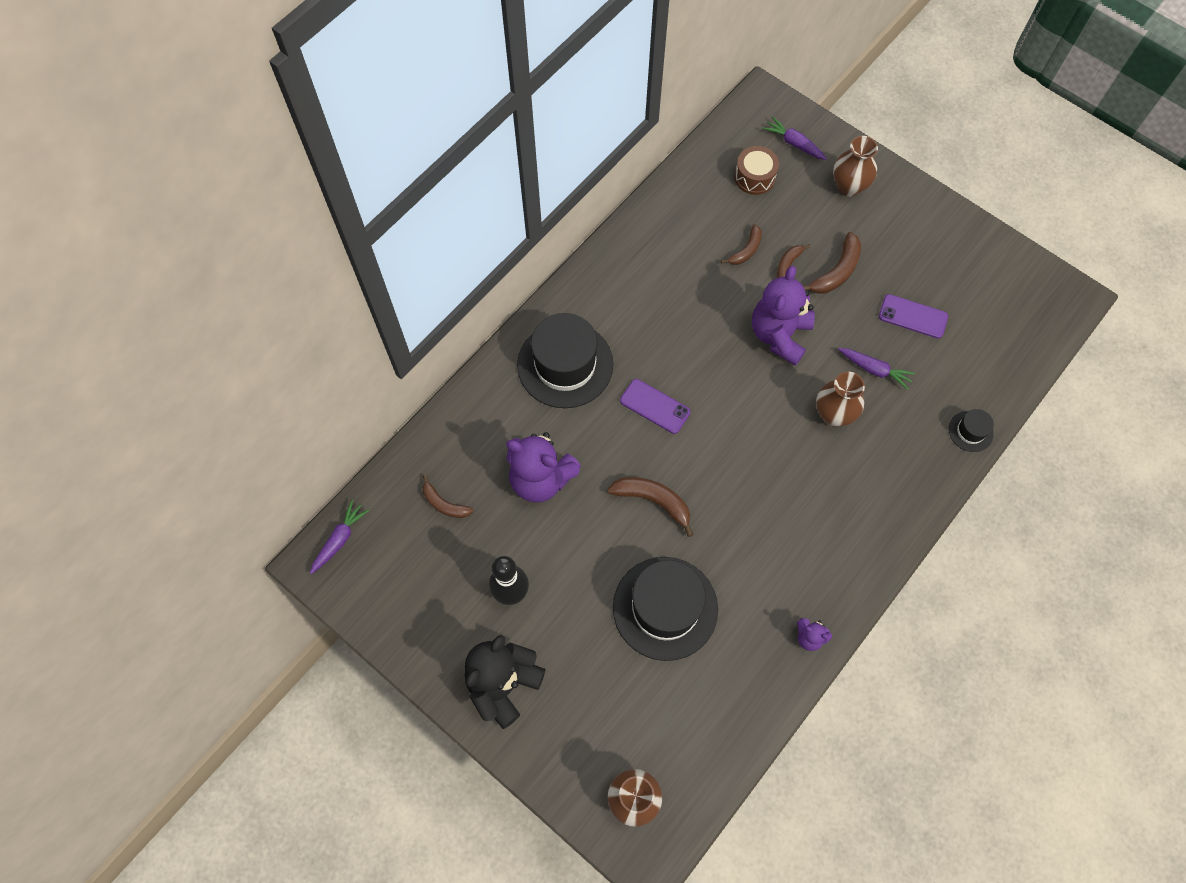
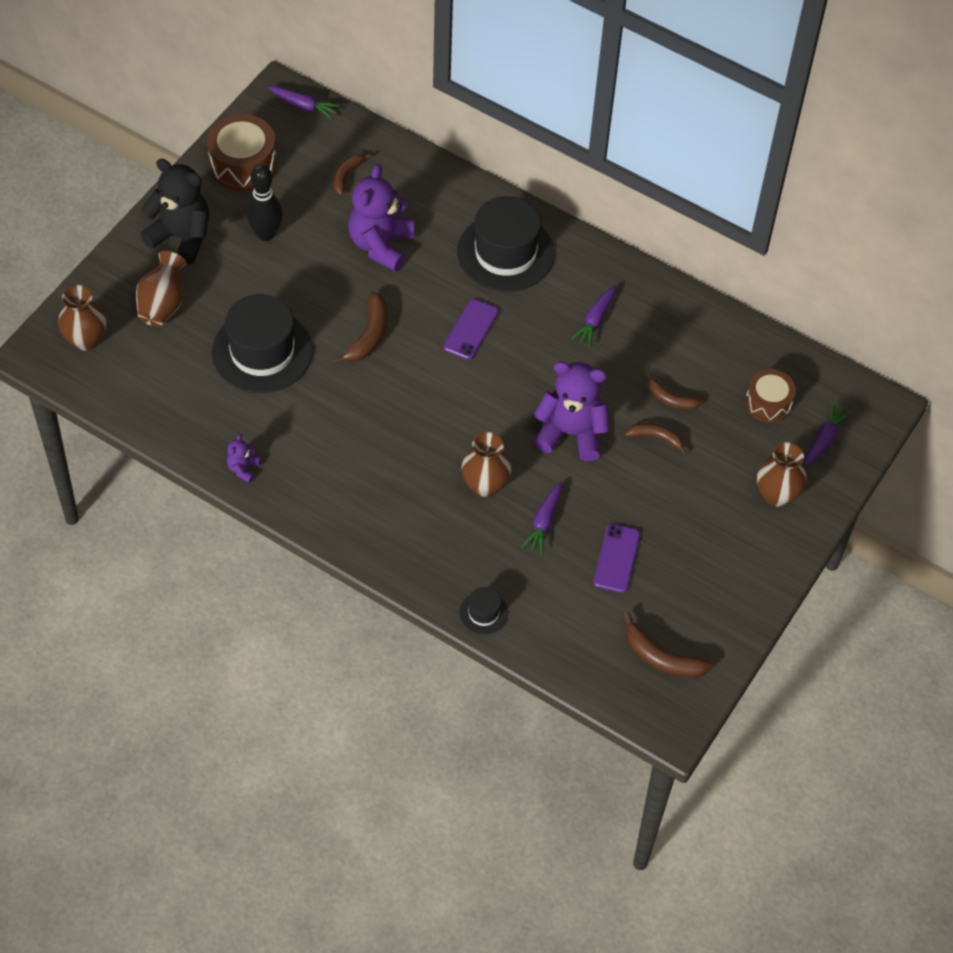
camera: 80 degrees right, 10 degrees down
brown banana [803,232,861,293] -> brown banana moved to [623,612,713,678]
none -> brown vase [136,251,186,326]
none -> brown drum [207,114,277,192]
none -> purple carrot [571,285,616,347]

